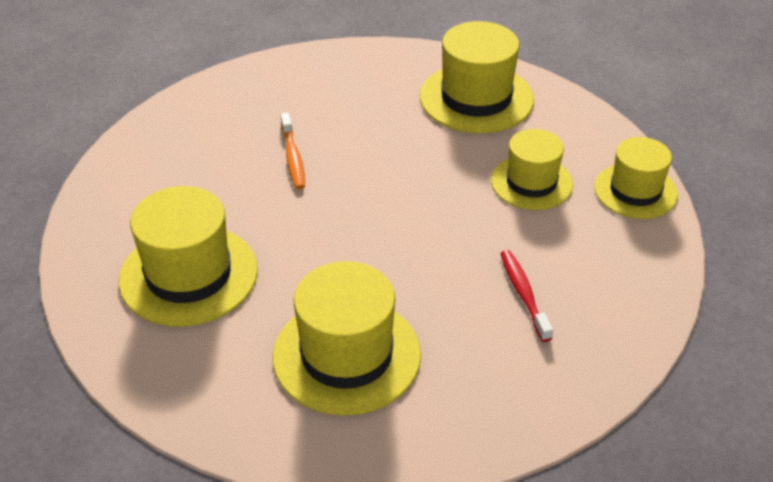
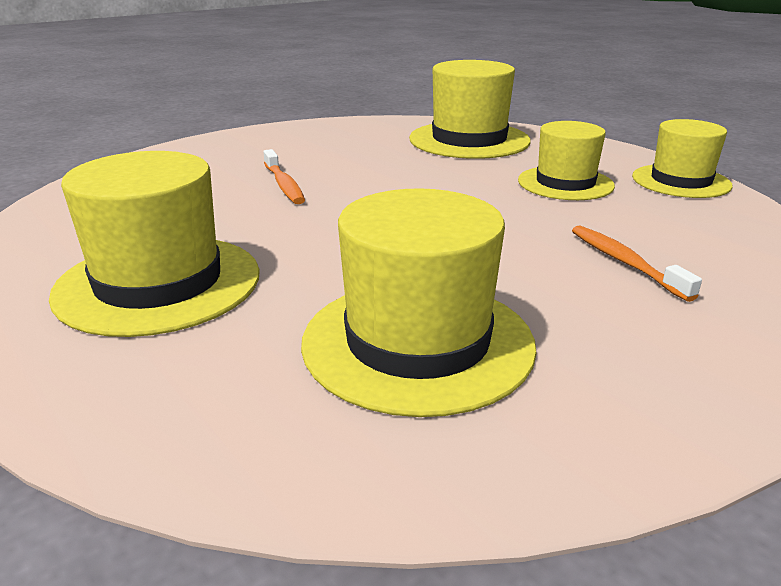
camera: 10 degrees left, 15 degrees down
red toothbrush [500,250,553,342] -> orange toothbrush [572,225,702,302]

